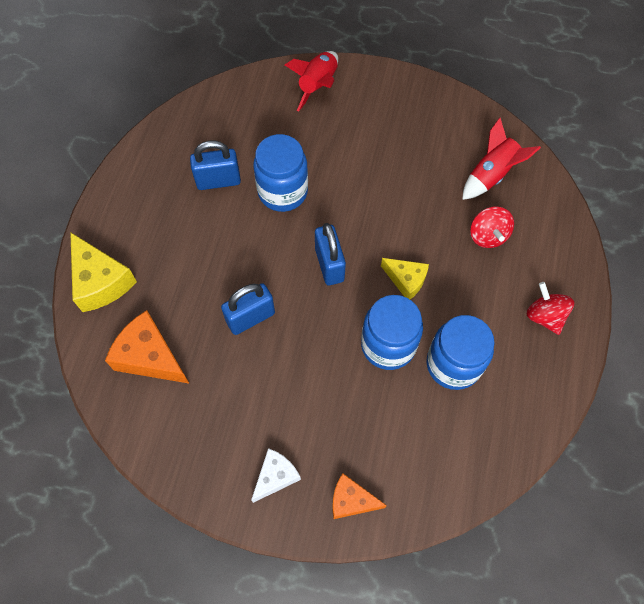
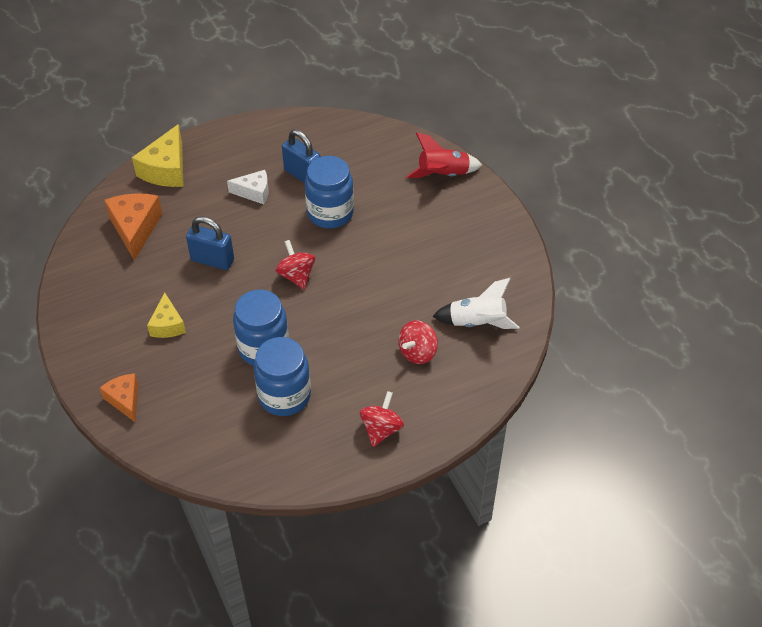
camera: 50 degrees right, 15 degrees down
white cheese [251,448,301,503] -> white cheese moved to [227,170,269,204]
blue padlock [315,223,346,285] -> red spinning top [276,240,315,290]
yellow cheese [381,258,429,299] -> yellow cheese moved to [147,293,186,338]
red rocket [462,118,541,200] -> white rocket [432,278,519,329]

